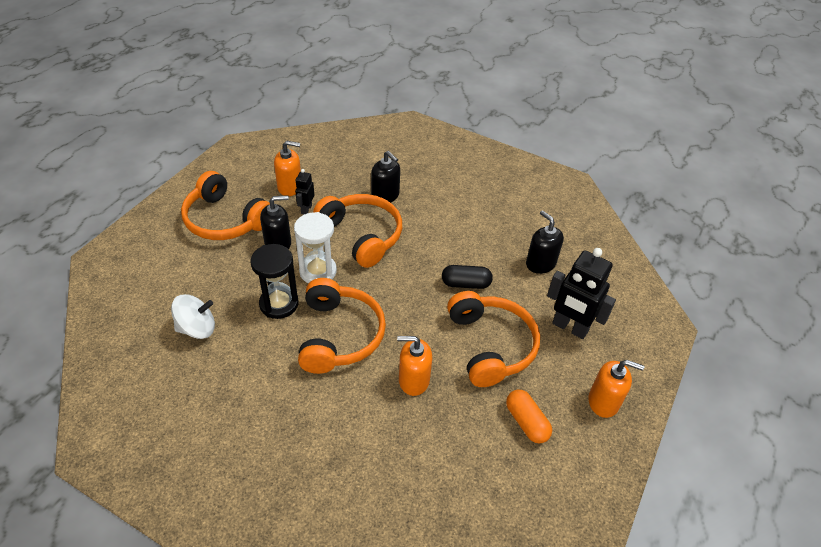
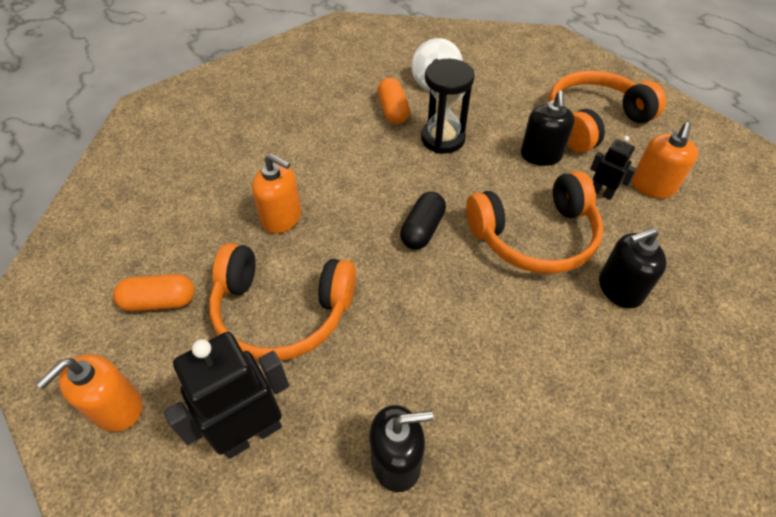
camera: 115 degrees right, 5 degrees up
white hourglass [294,212,337,283] -> none
orange headphones [298,278,386,374] -> none
orange soap dispenser [397,336,432,396] -> orange soap dispenser turned 90 degrees clockwise [252,153,301,234]
black capsule [442,265,493,289] -> black capsule moved to [400,192,446,250]
none -> orange capsule [377,78,410,124]

